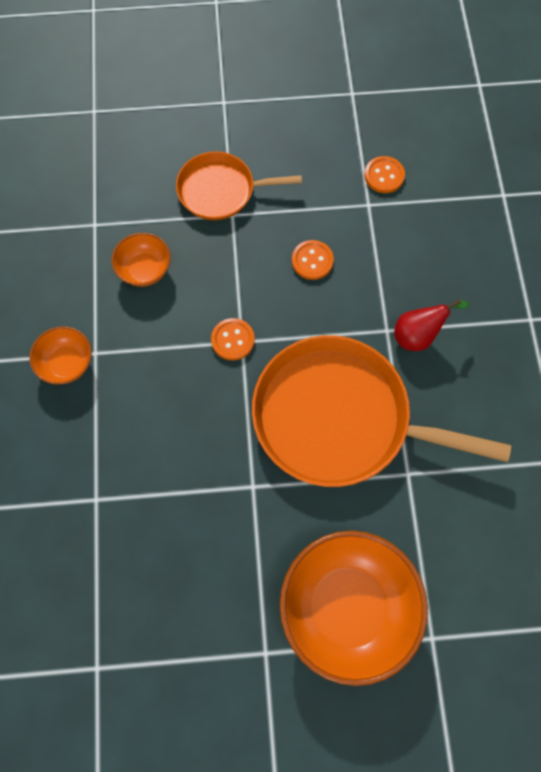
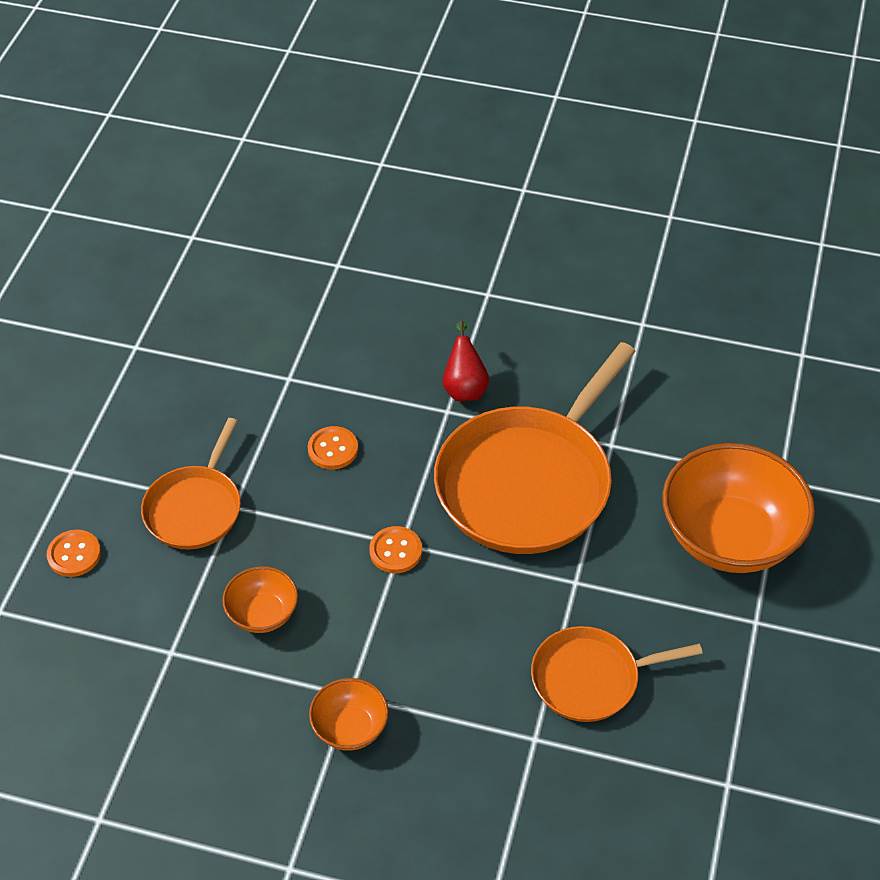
camera: 70 degrees left, 20 degrees down
orange button [364,156,405,193] -> orange button moved to [47,530,101,577]
none -> orange pan [531,626,703,722]

